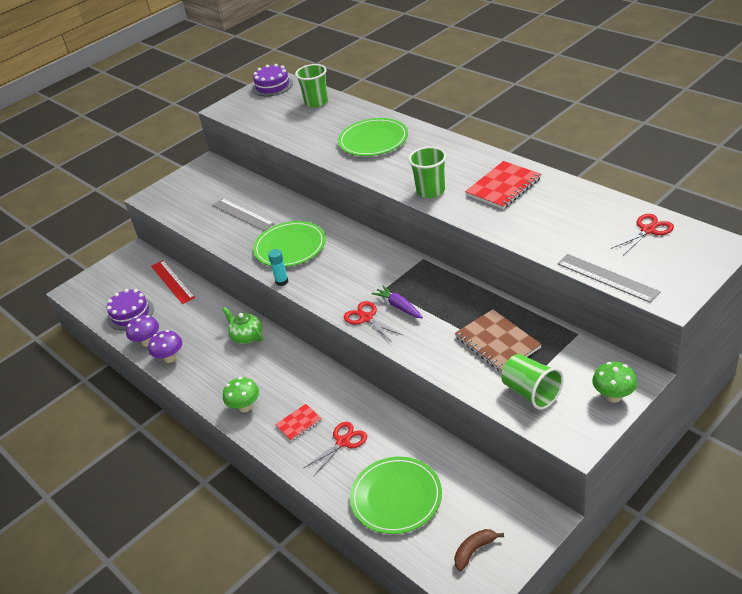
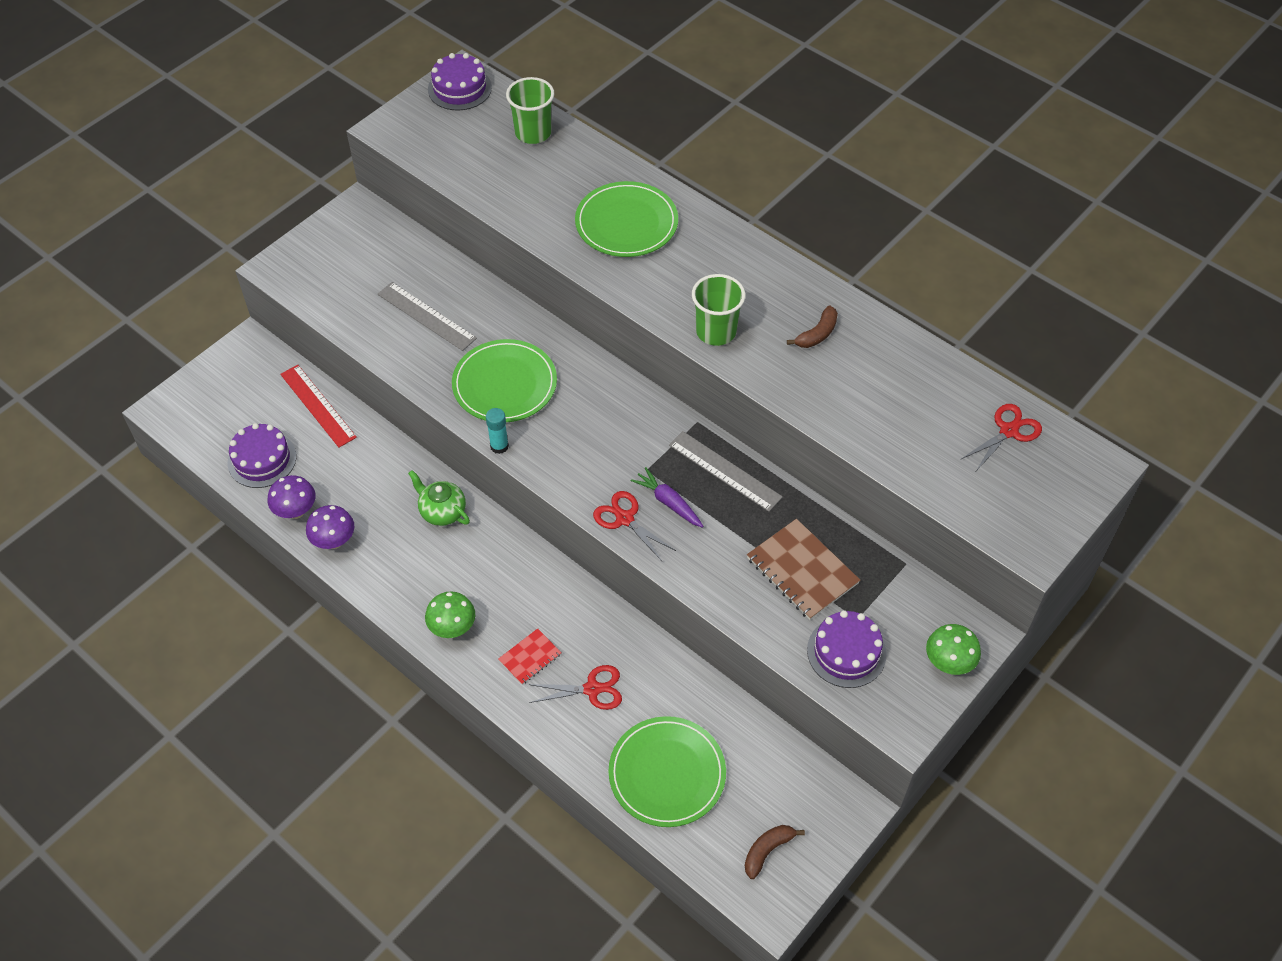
camera: 10 degrees left, 15 degrees up
red scissors [303,422,367,476] -> red scissors turned 45 degrees clockwise [529,665,622,710]
red notebook [465,161,541,209] -> brown banana [787,305,838,348]
green cup [501,354,564,410] -> purple cake [807,610,886,688]
grey ruler [557,254,661,303] -> grey ruler moved to [669,431,783,512]

